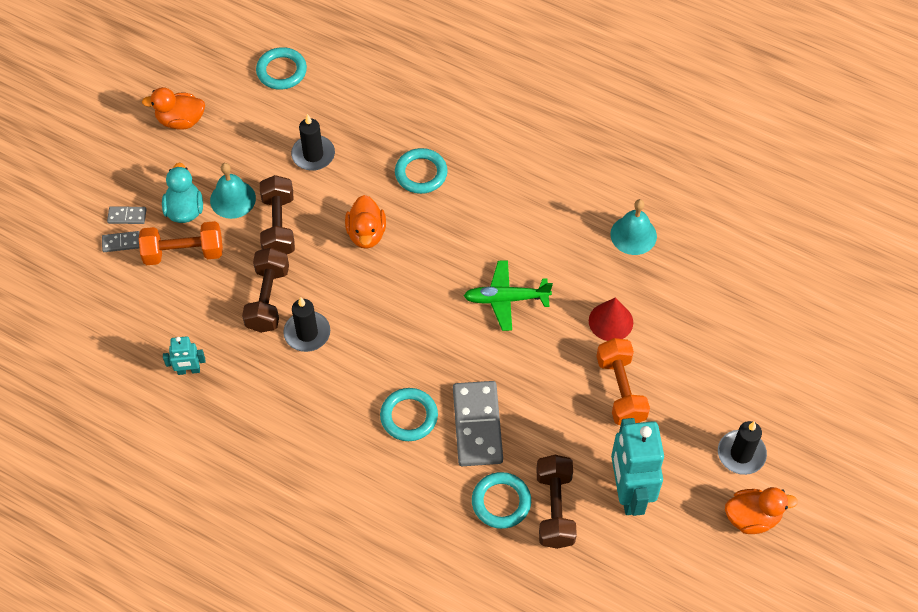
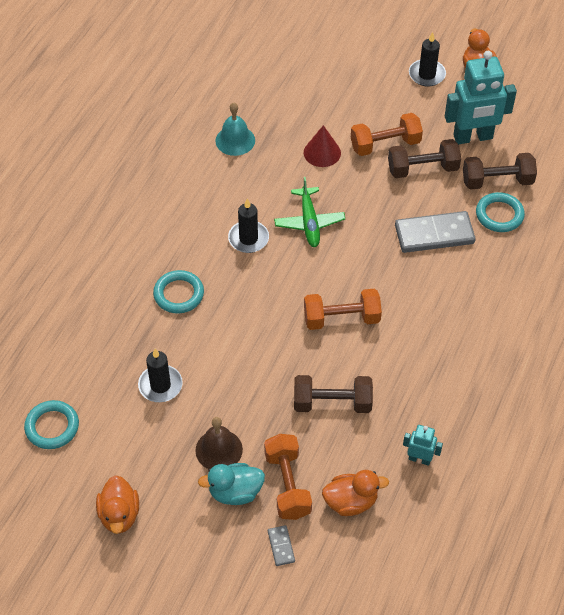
camera: 95 degrees left, 5 degrees down
grey domino [107,206,147,224] -> none
turquoise robot [163,336,205,375] -> turquoise robot turned 60 degrees counterclockwise [403,425,443,466]
turquoise bell [210,163,256,219] -> brown bell [195,417,243,469]
brown dumbbell [260,175,295,254] -> brown dumbbell moved to [388,139,461,178]
black candle [283,297,330,352] -> black candle moved to [228,198,269,253]
orange duck [345,195,386,249] -> orange duck moved to [322,470,389,516]
turquoise ring [380,388,438,441] -> none
none -> orange dumbbell [304,289,382,330]

